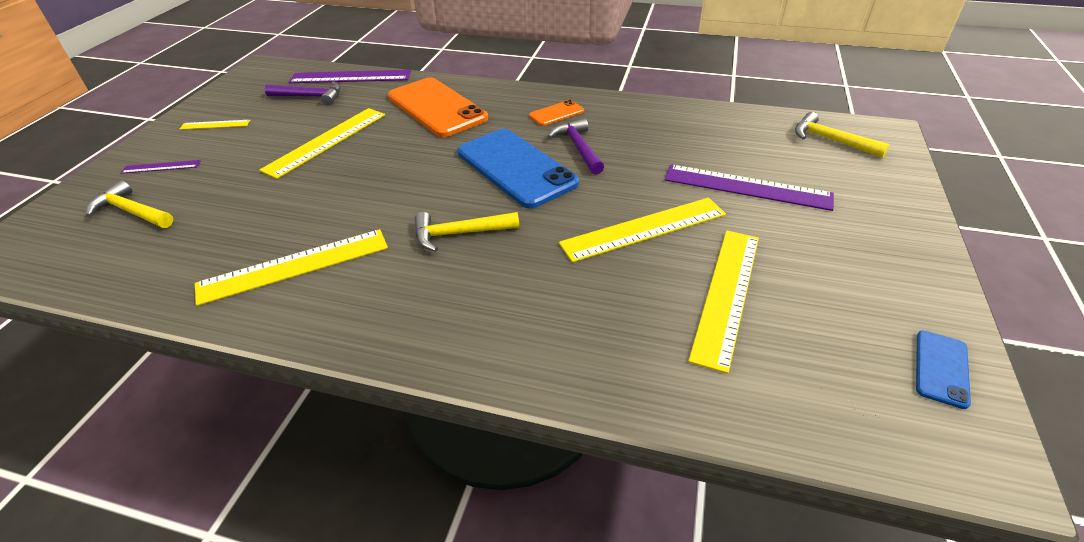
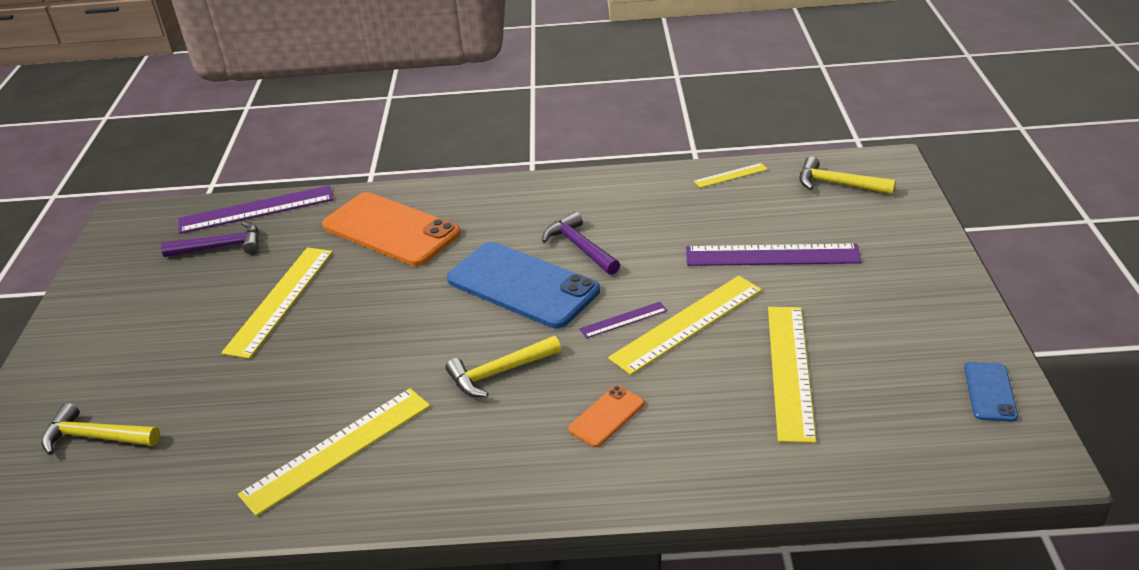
camera: 15 degrees left, 5 degrees down
purple ruler [121,160,201,174] -> purple ruler moved to [580,302,667,338]
yellow ruler [180,120,250,130] -> yellow ruler moved to [694,163,768,188]
orange phone [529,100,584,126] -> orange phone moved to [568,386,644,447]

